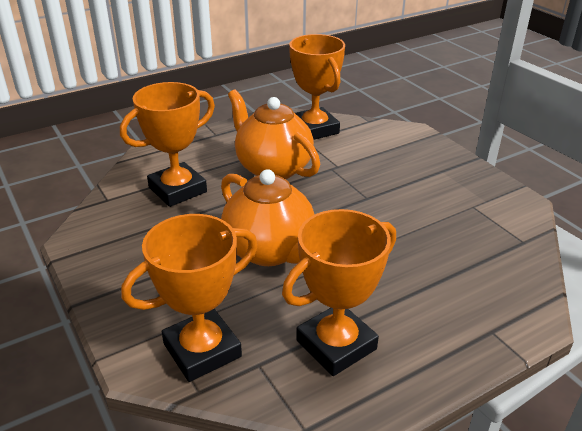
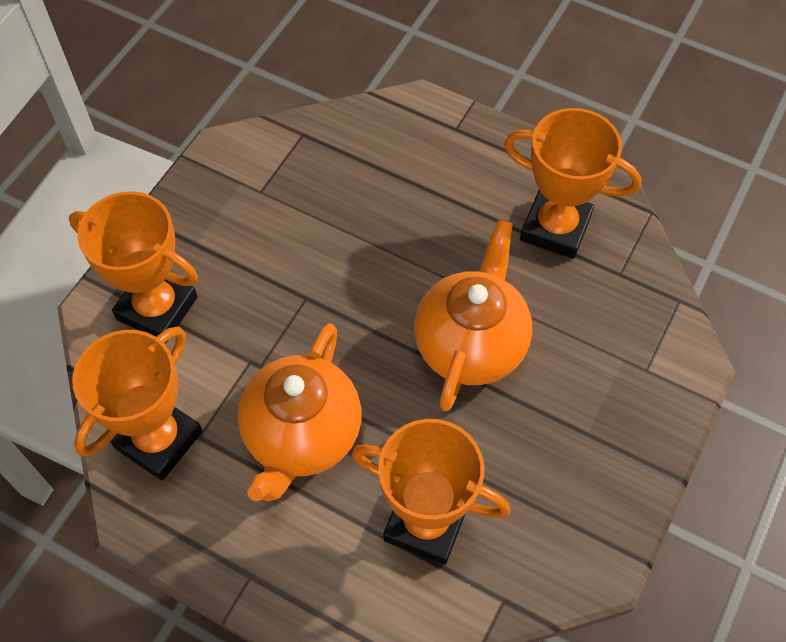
camera: 120 degrees left, 25 degrees up
orange trophy [121,214,258,382] -> orange trophy moved to [69,191,198,343]

